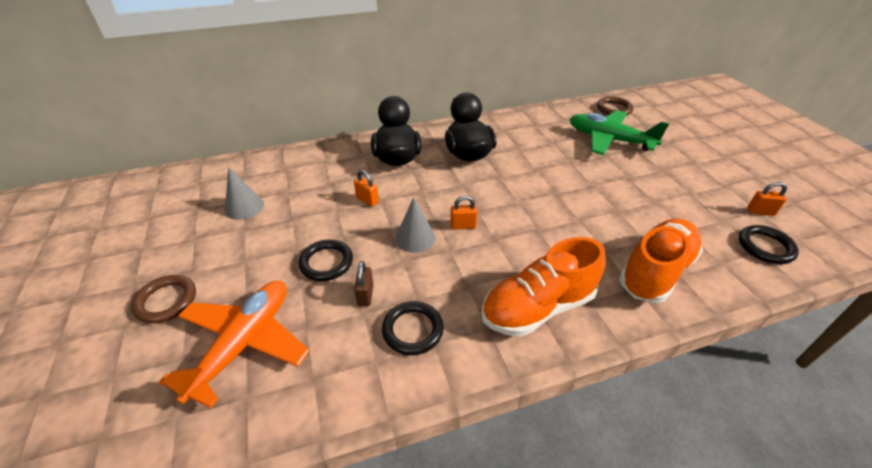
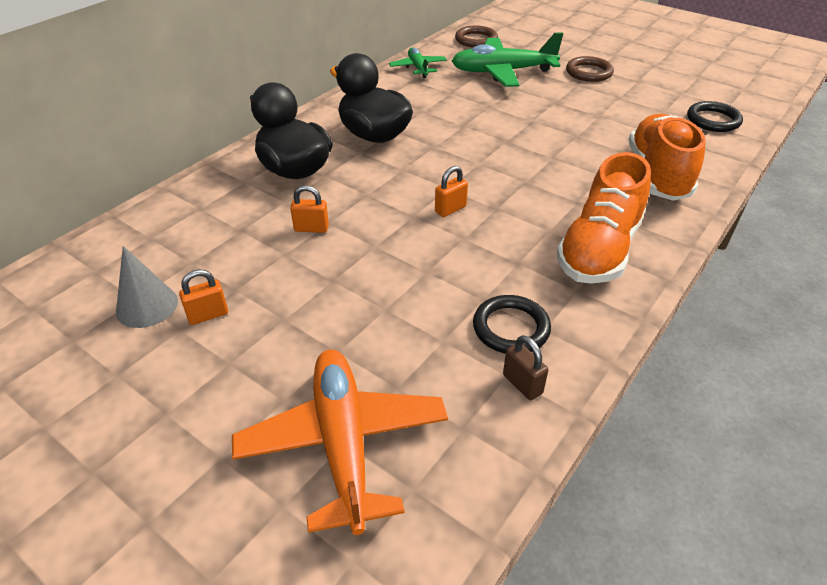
camera: 35 degrees left, 0 degrees up
brown ring [131,275,196,323] -> brown ring moved to [566,56,614,82]
black ring [298,239,353,281] -> none
brown padlock [354,261,374,306] -> brown padlock moved to [503,335,548,400]
grey cone [395,197,436,253] -> none
orange padlock [747,182,787,216] -> orange padlock moved to [179,269,228,325]
none -> green plane [389,47,447,78]

